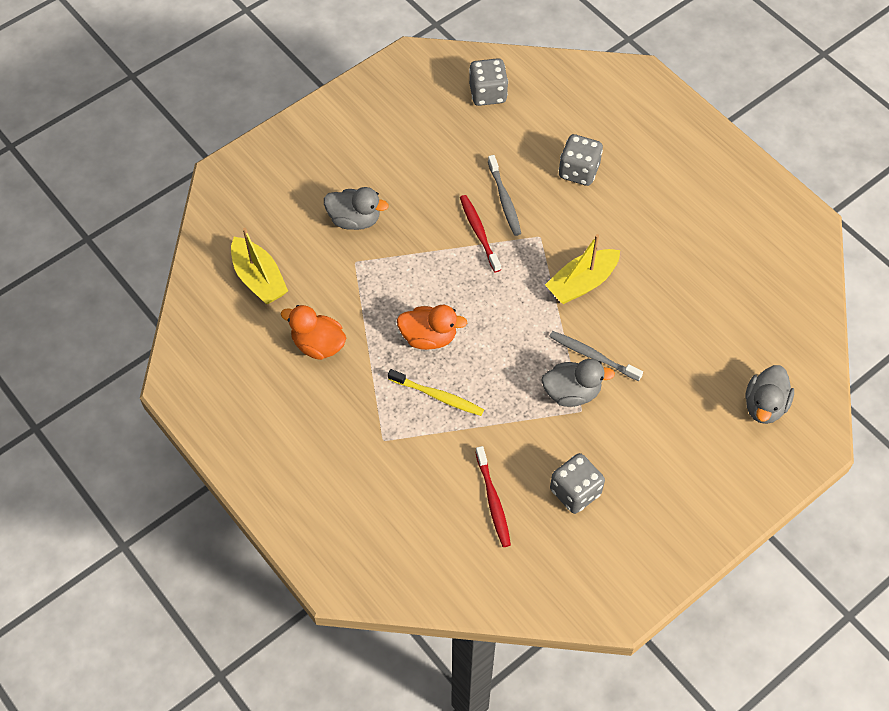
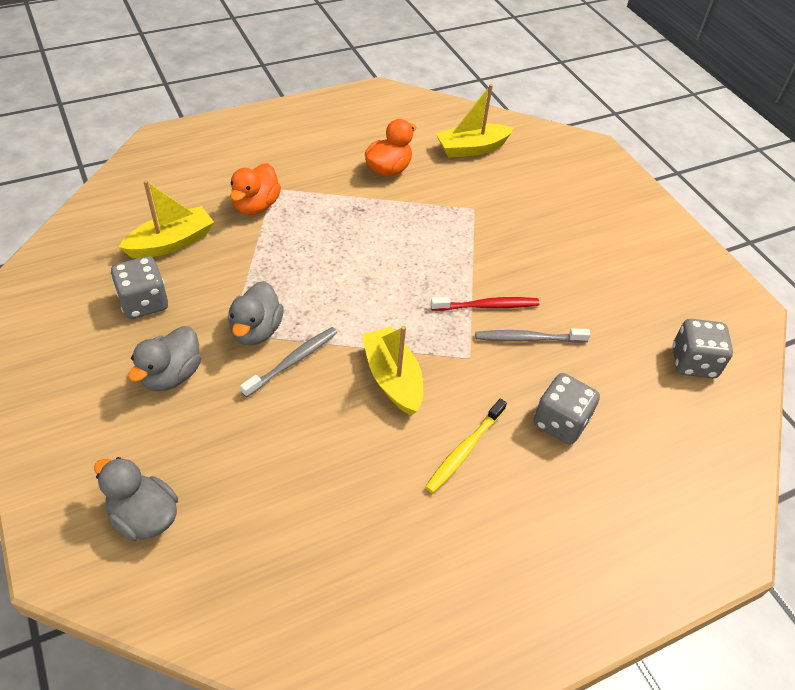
camera: 100 degrees right, 10 degrees down
grey duck [324,187,389,230] -> grey duck moved to [128,326,201,391]
yellow toothbrush [388,369,484,416] -> yellow toothbrush moved to [425,398,507,493]
orange duck [397,305,467,350] -> orange duck moved to [230,163,281,215]
red toothbrush [475,446,511,547] -> yellow boat [119,180,214,258]

